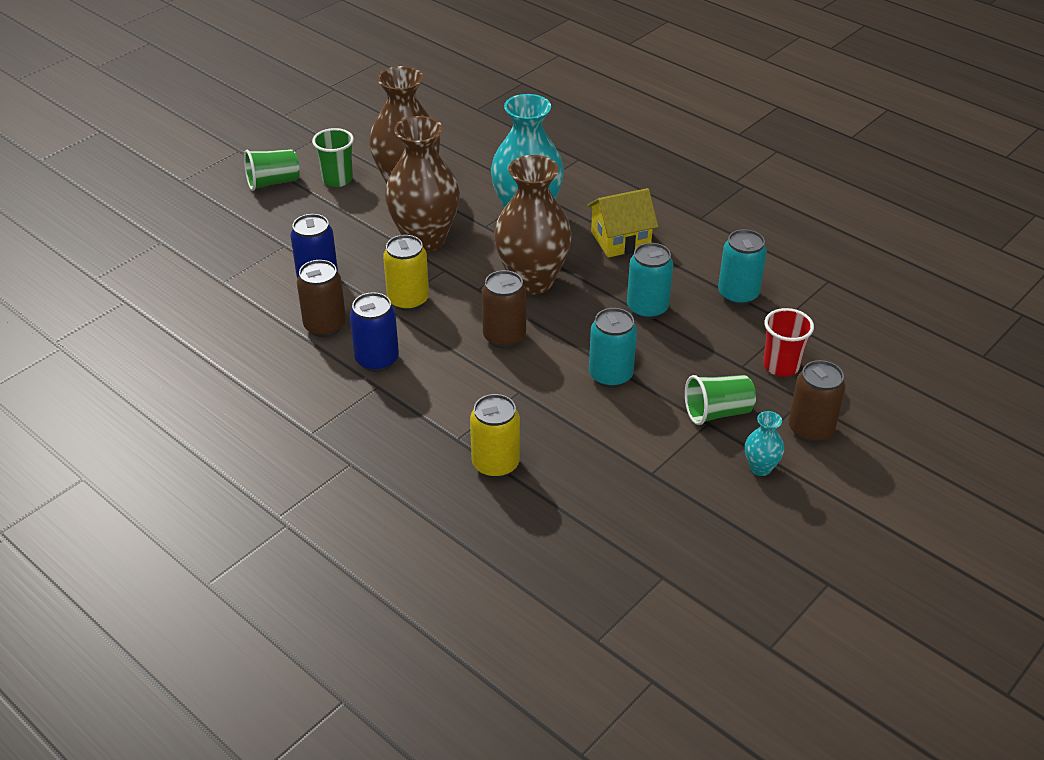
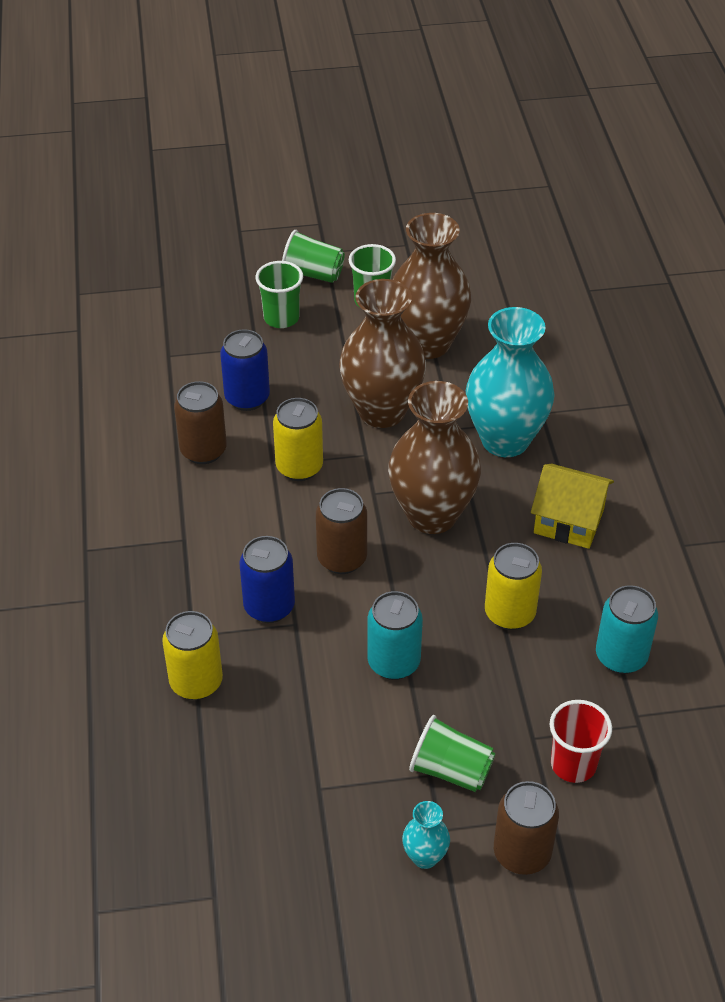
camera: 40 degrees right, 5 degrees up
blue can [350,292,399,372] -> blue can moved to [240,536,295,623]
turquoise can [627,243,673,319] -> yellow can [485,543,542,630]
none -> green cup [255,261,303,328]

